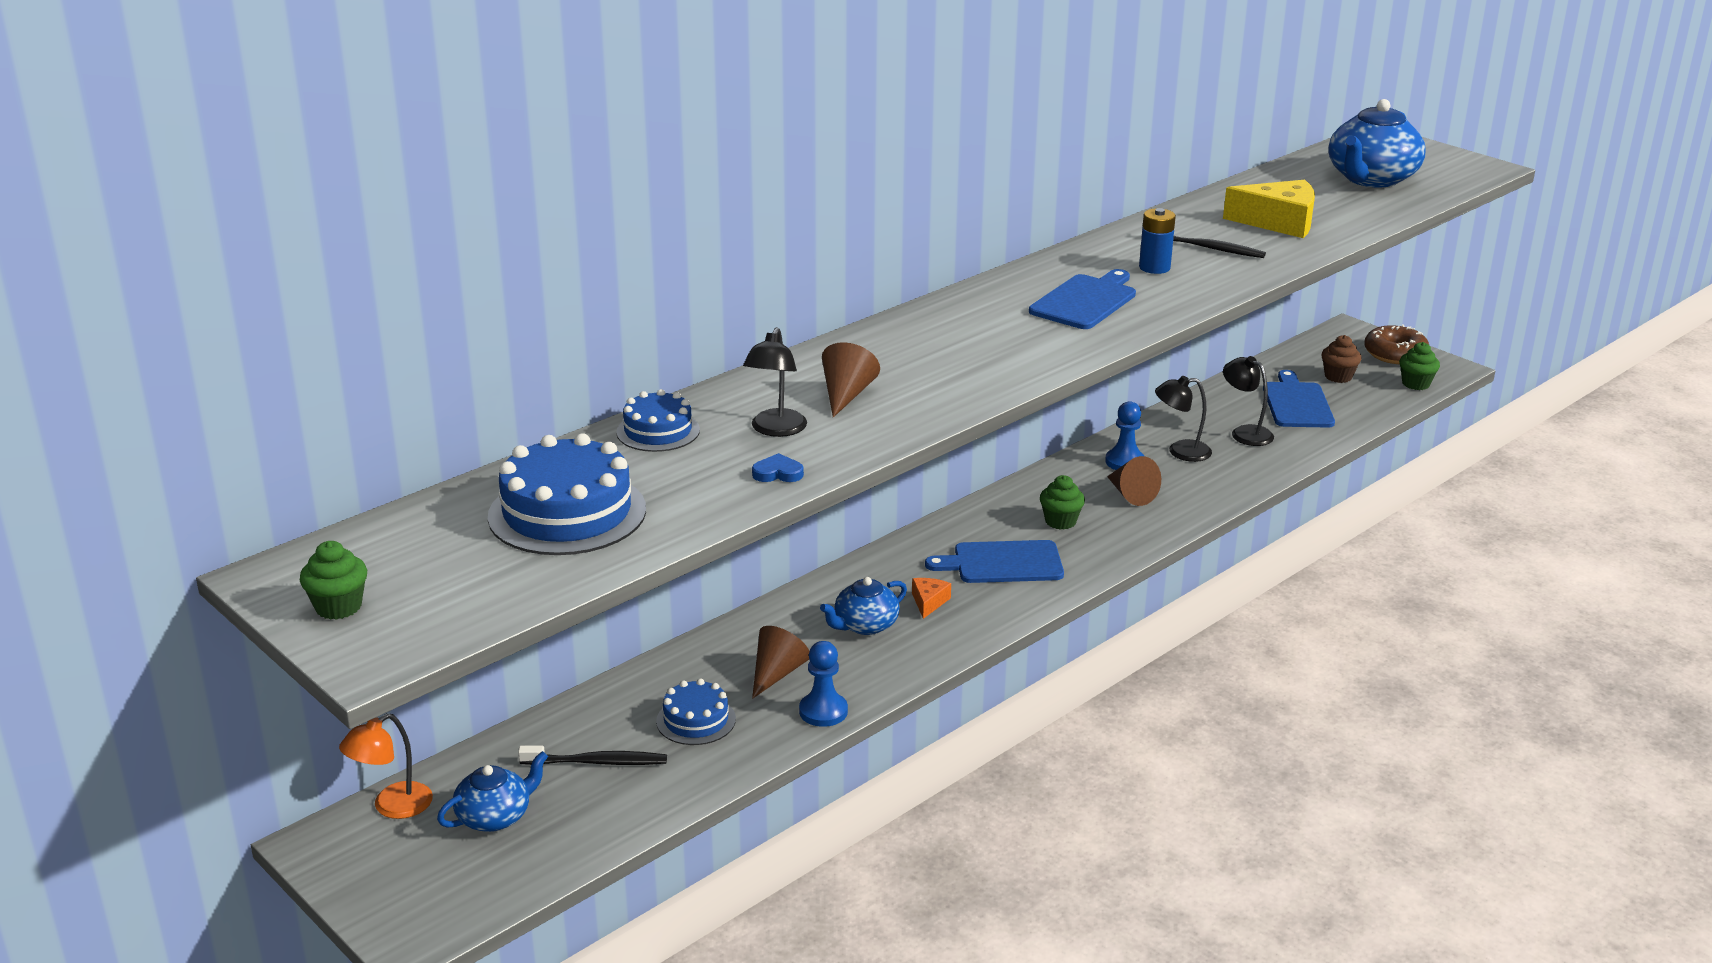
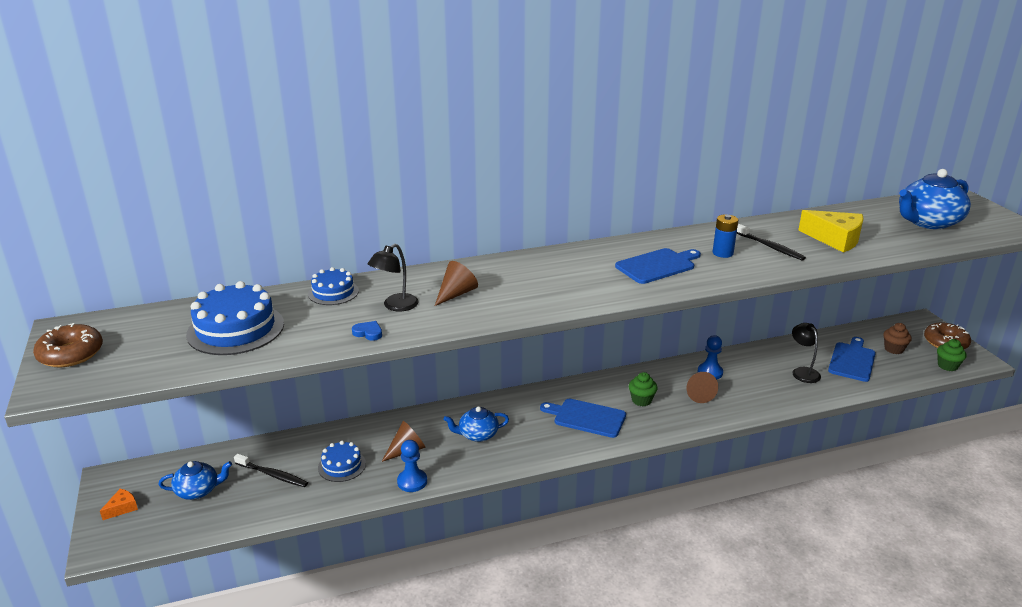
camera: 25 degrees right, 0 degrees up
green cupcake [300,541,367,620] -> brown donut [33,323,103,367]
orange lamp [339,713,433,819] -> none
orange cheese [912,578,951,619] -> orange cheese moved to [100,489,138,520]
black lamp [1155,376,1212,462] -> none

